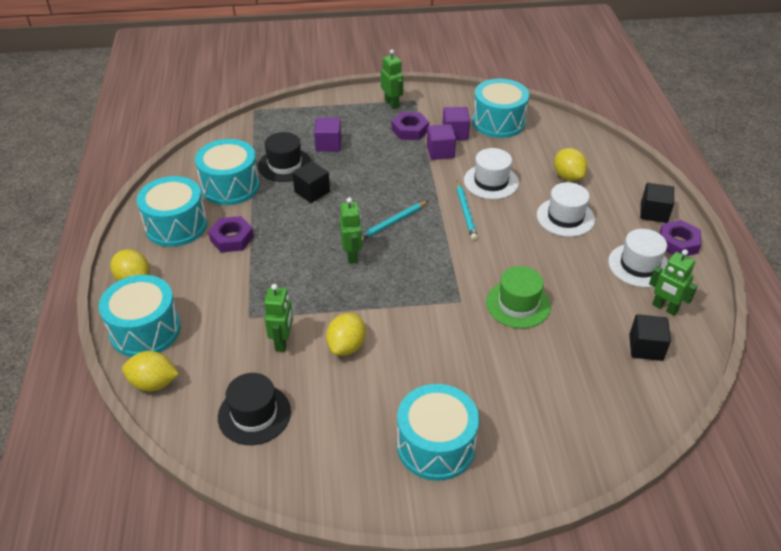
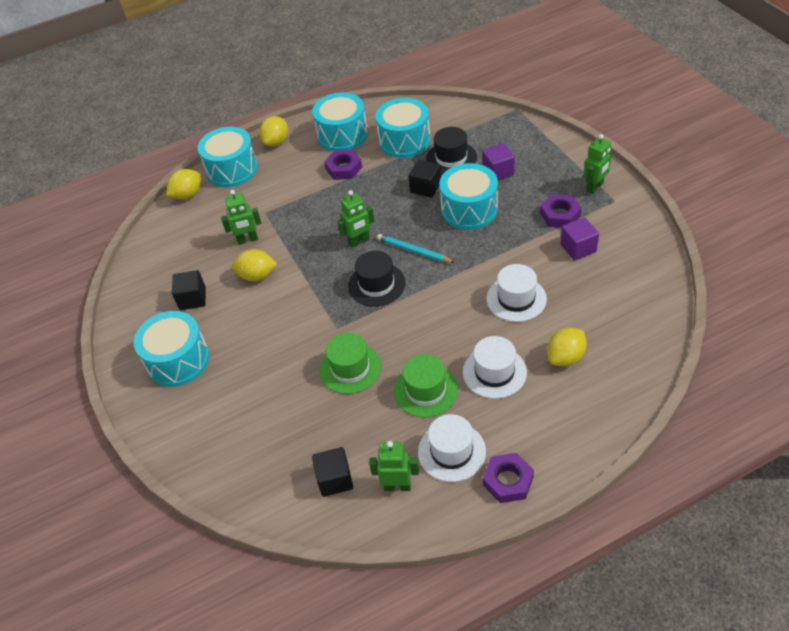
camera: 75 degrees right, 5 degrees up
yellow lemon [122,351,179,392] -> yellow lemon turned 60 degrees clockwise [166,169,201,200]
black hat [218,373,291,445] -> black hat moved to [348,251,406,307]
purple cube [427,124,456,160] -> none
turquoise pencil [456,180,478,241] -> none
turquoise drum [472,79,529,138] -> turquoise drum moved to [439,163,498,230]
black cube [640,183,674,223] -> black cube moved to [172,270,206,310]
green robot [649,249,698,316] -> green robot turned 75 degrees clockwise [369,441,419,491]
none -> green hat [394,354,458,418]

